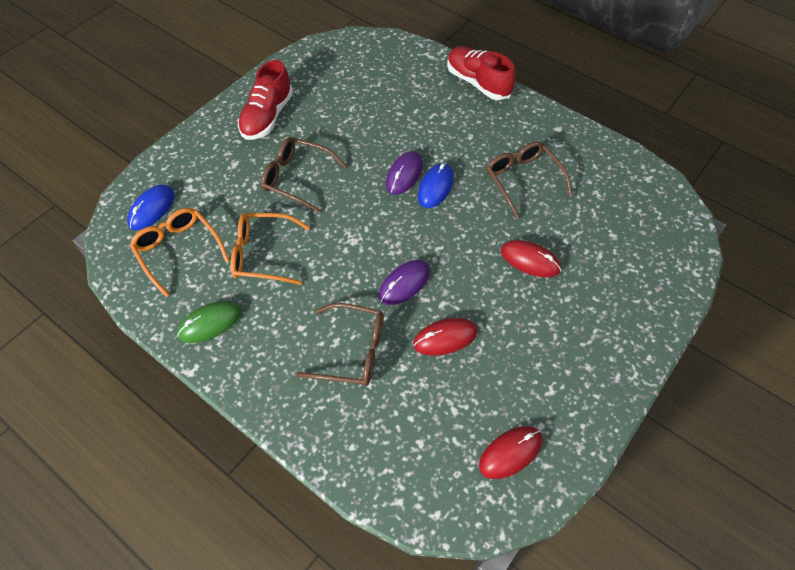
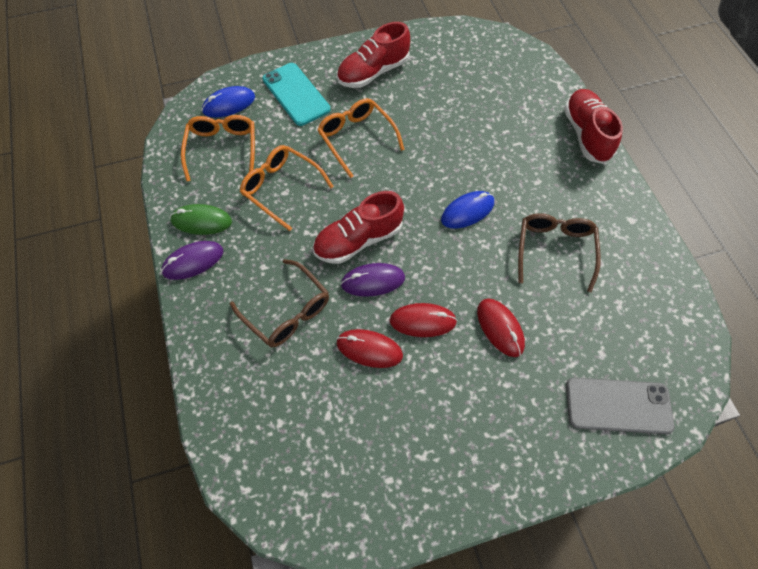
camera: 35 degrees right, 5 degrees up
brown glasses [261,137,346,213] -> orange glasses [317,98,405,178]
purple mouse [386,151,423,195] -> purple mouse moved to [161,241,224,280]
red mouse [479,426,542,479] -> red mouse moved to [390,303,457,337]
none -> turquoise phone [262,63,330,126]
none -> red shoe [313,191,404,264]
none -> grey phone [566,377,675,434]

